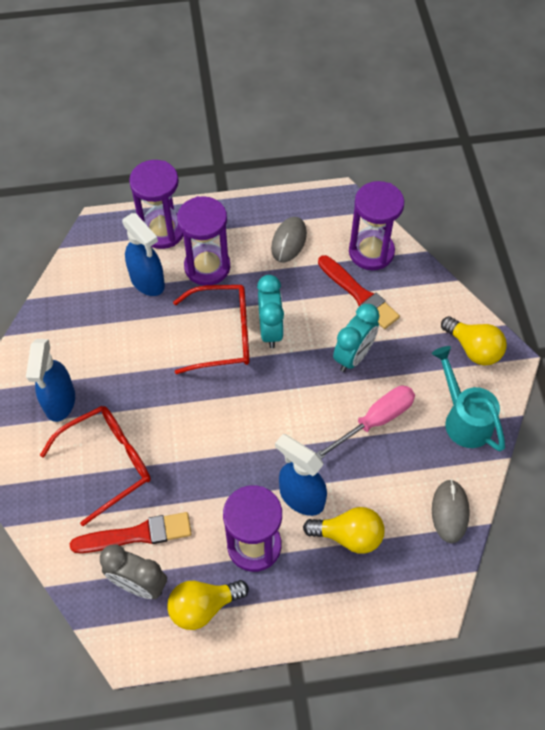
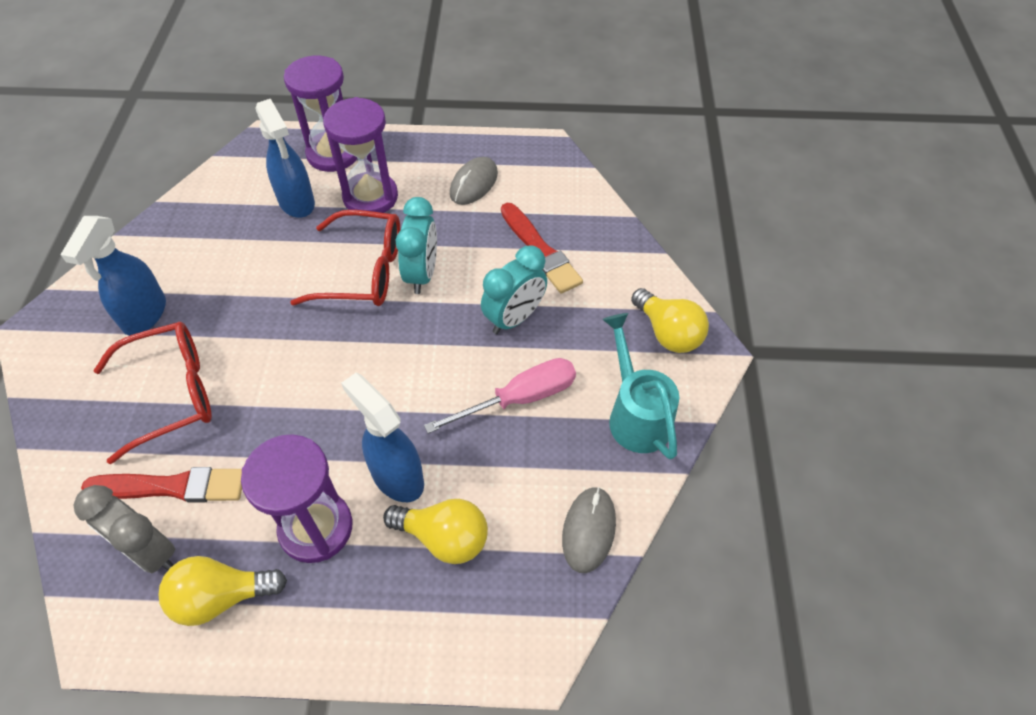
camera: 10 degrees right, 5 degrees down
purple hourglass [349,181,404,270] -> none

